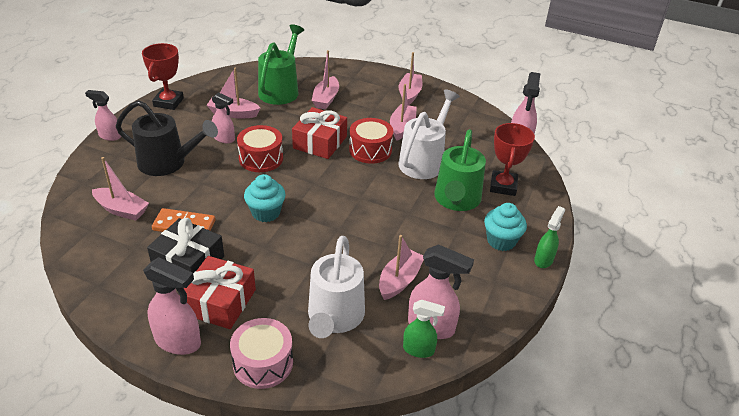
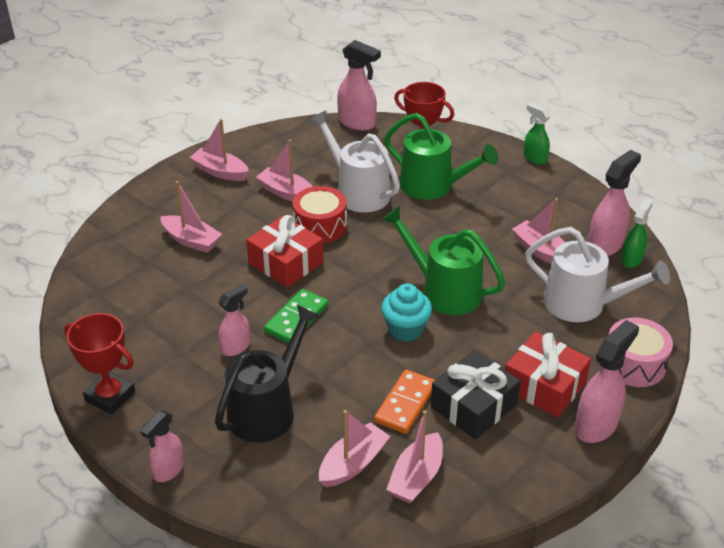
camera: 70 degrees left, 0 degrees up
pink boat [207,67,260,118] -> pink boat moved to [386,410,443,504]
red drum [237,125,283,172] -> green domino [264,289,328,343]
green watering can [258,24,304,105] -> green watering can moved to [382,206,505,315]
turquoise cupcake [484,203,527,251] -> none

